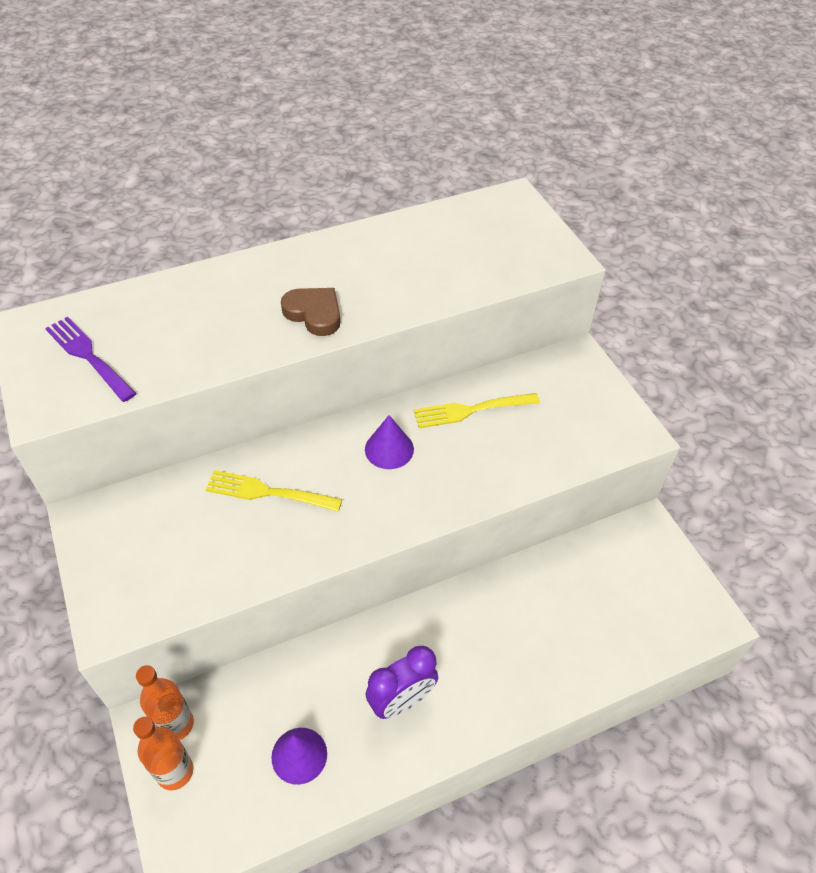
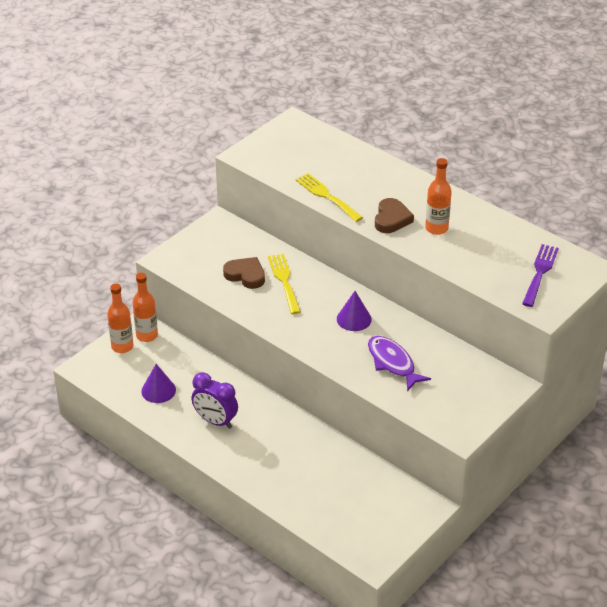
camera: 65 degrees right, 10 degrees down
purple fork [45,317,137,402] -> purple fork moved to [522,244,559,307]
yellow fork [414,393,540,428] -> yellow fork moved to [295,173,363,222]
none -> brown heart [223,257,265,289]
none -> purple fish [368,336,431,391]
none -> orange bottle [425,158,452,235]

